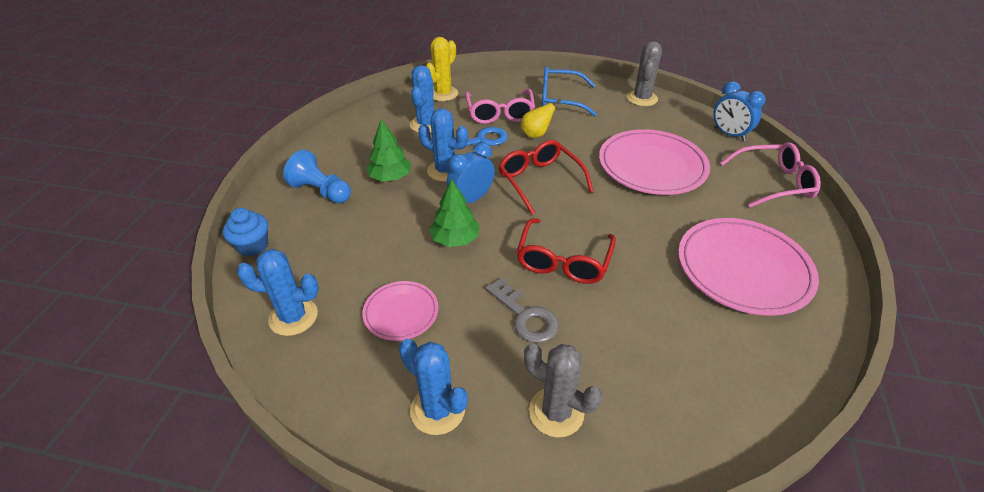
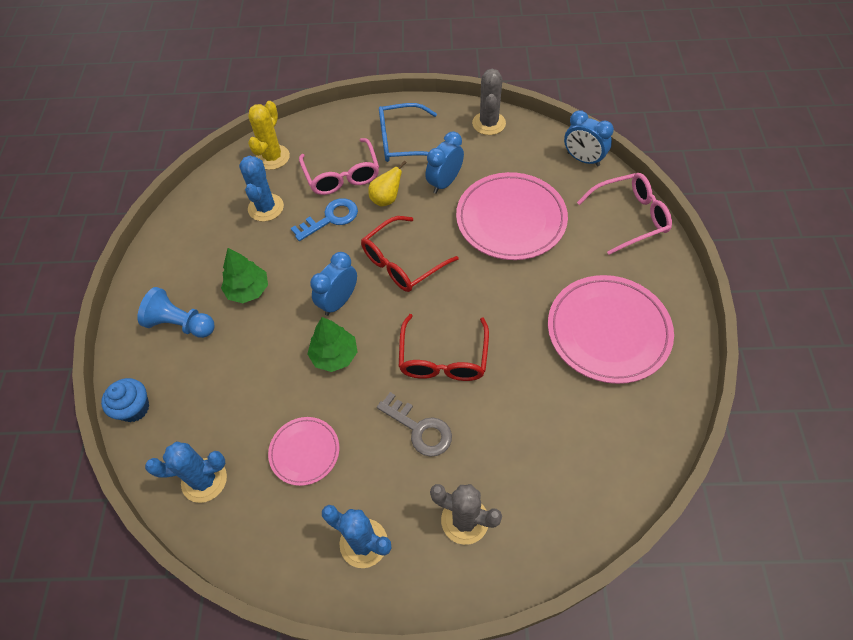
camera: 10 degrees left, 15 degrees up
blue cactus [418,108,468,182] -> none
red glasses [498,140,594,215] -> red glasses turned 90 degrees counterclockwise [361,216,459,292]
none -> blue clock [425,131,464,194]

